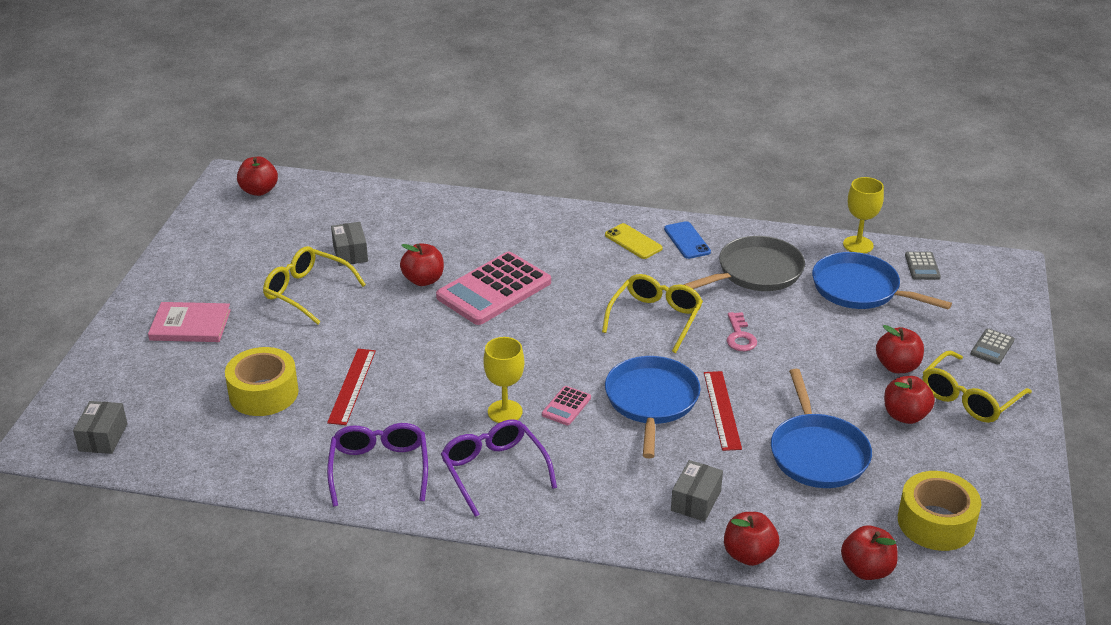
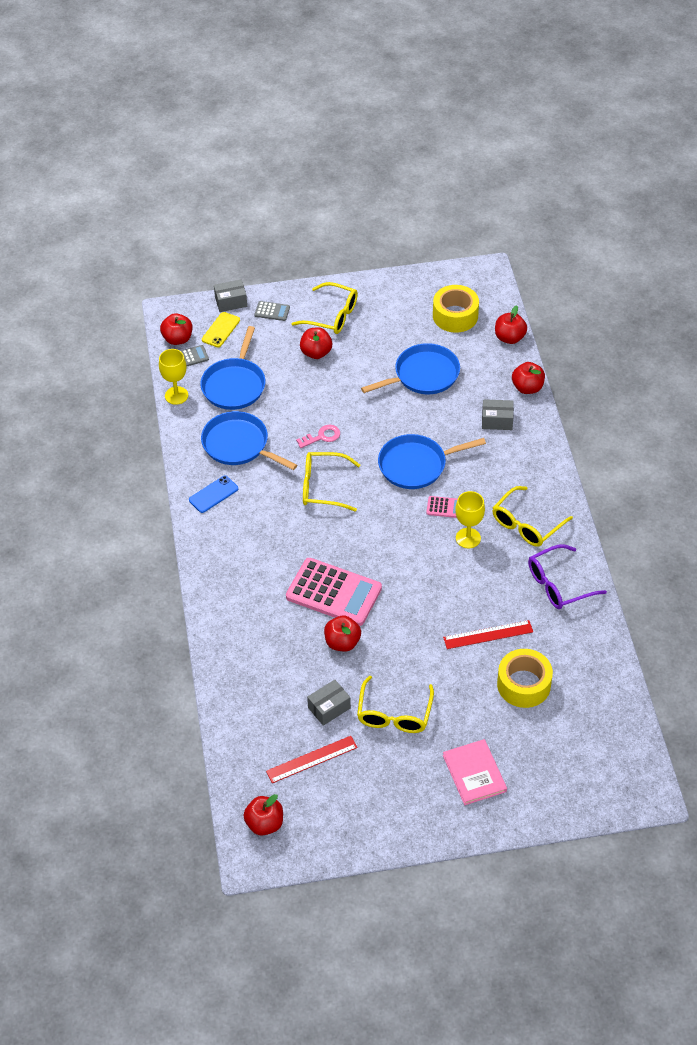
camera: 110 degrees left, 15 degrees up
grey box [73,401,128,454] -> grey box moved to [214,280,247,312]
purple glasses [441,419,557,517] -> yellow glasses [492,486,573,547]
yellow phone [605,223,663,259] -> yellow phone moved to [202,312,240,347]
grey pan [683,236,805,291] -> blue pan [201,411,297,470]
red ruler [704,371,742,451] -> red ruler moved to [266,736,357,783]
red apple [884,376,935,424] -> red apple moved to [160,313,192,345]

